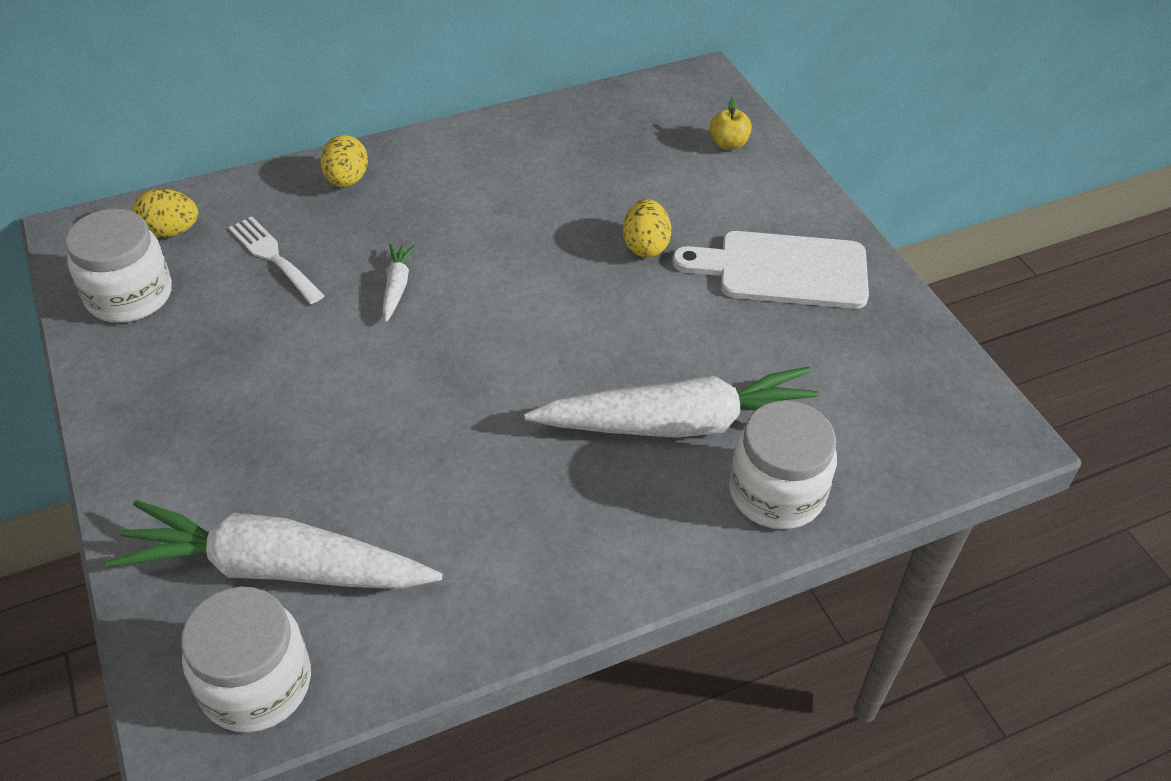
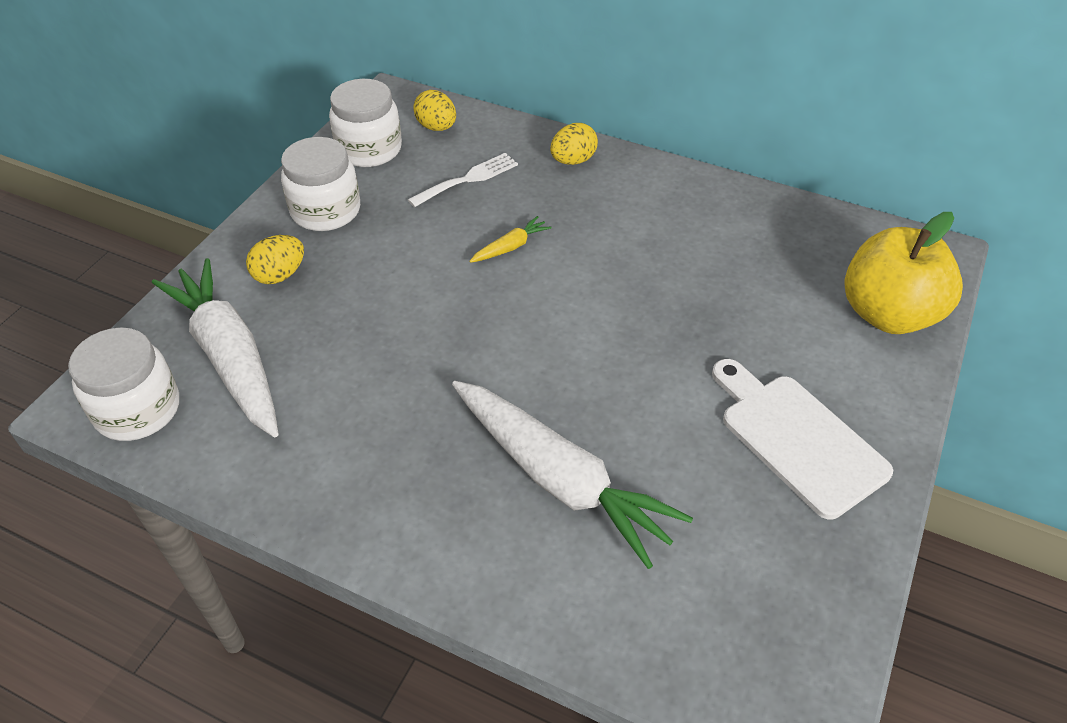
camera: 50 degrees right, 0 degrees up
white fork [228,216,324,304] -> white fork turned 45 degrees clockwise [408,153,518,207]
white carrot [382,244,415,322] -> yellow carrot [469,216,552,263]
yellow egg [623,199,671,258] -> yellow egg moved to [246,235,304,284]
yellow apple [709,98,752,150] -> yellow apple [845,212,963,334], size x2.44
white jar [729,400,837,529] -> white jar moved to [281,137,360,231]

